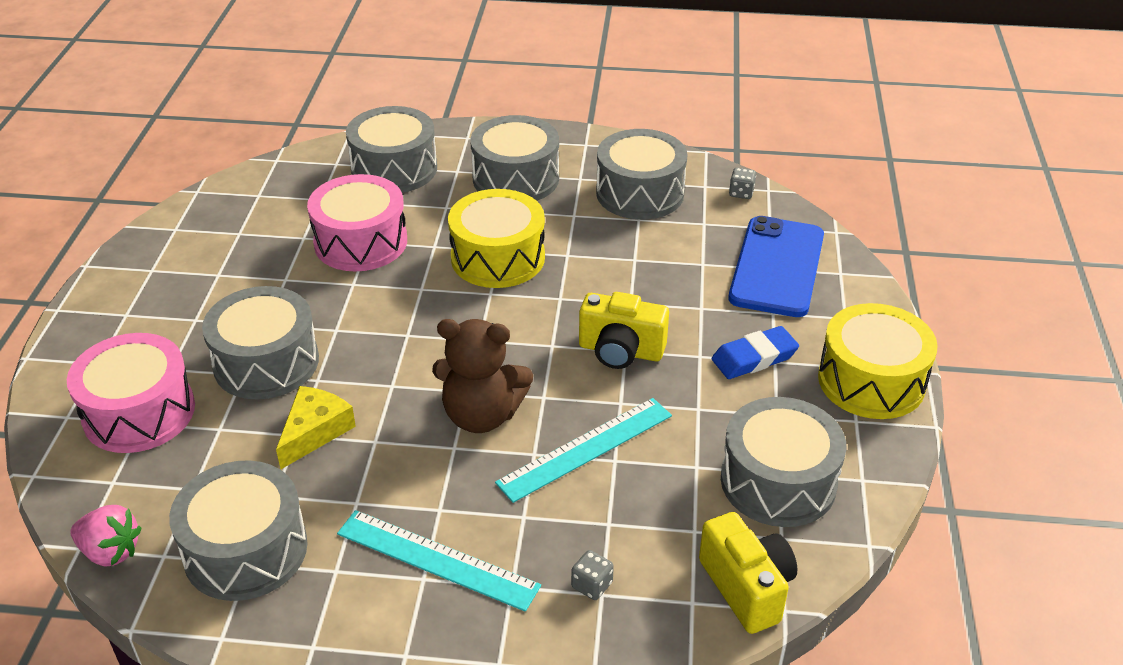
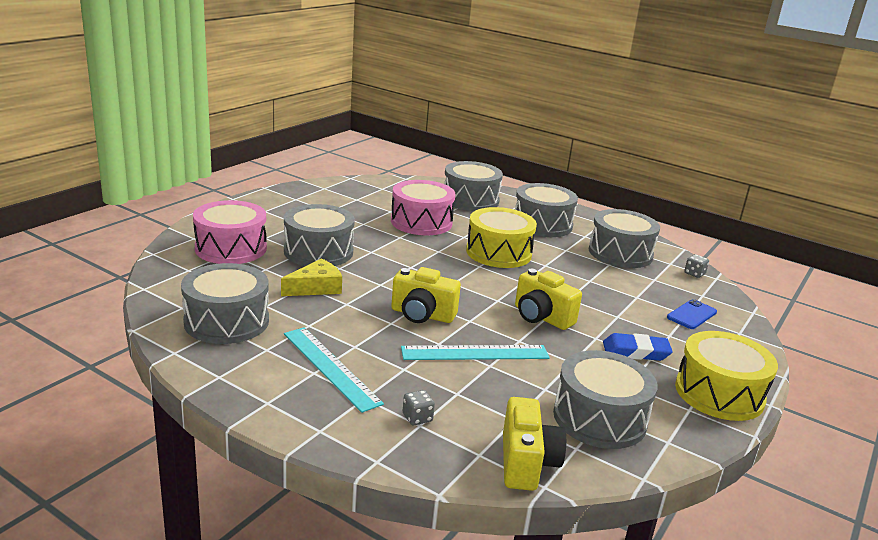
camera: 25 degrees right, 15 degrees down
pink strawberry [70,505,142,567] -> none
brown teddy bear [432,319,533,433] -> yellow camera [391,267,461,323]
blue phone [728,216,824,317] -> blue phone [667,299,717,329], size x0.50

